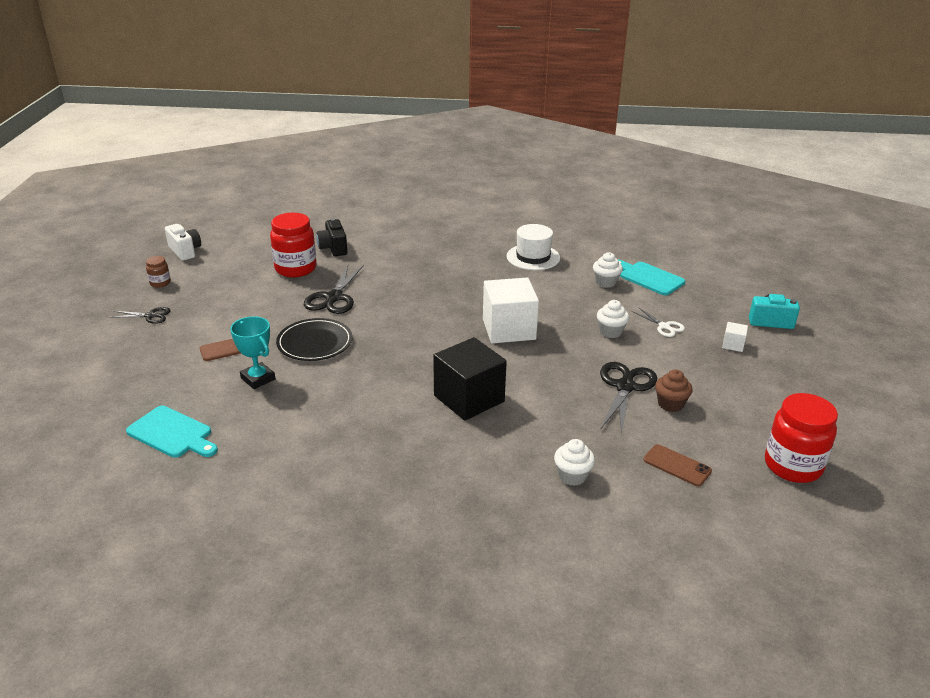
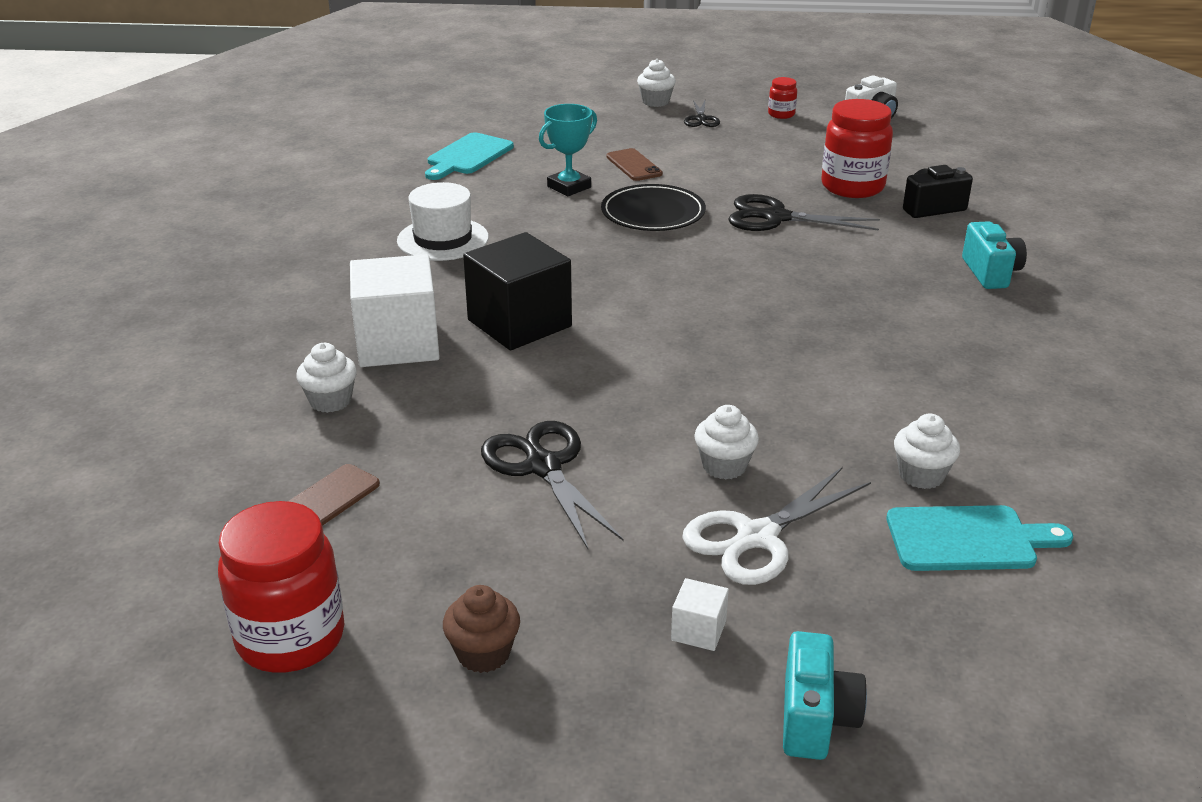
camera: 90 degrees right, 0 degrees up
brown jar [146,256,171,288] -> red jar [768,77,797,119]
white cube [483,277,539,343] -> white cube moved to [350,254,440,367]
white hat [507,224,560,270] -> white hat moved to [397,182,489,261]
black scissors [600,362,657,433] -> black scissors turned 135 degrees counterclockwise [481,421,623,549]
turquoise cutting board [618,260,685,295] -> turquoise cutting board turned 45 degrees clockwise [886,505,1073,571]
white scissors [631,307,685,337] -> white scissors [682,467,871,585], size x1.77
brown cupcake [655,370,693,412] -> brown cupcake moved to [443,585,520,673]
none -> white cupcake [637,59,676,107]
none -> turquoise camera [962,221,1027,289]

